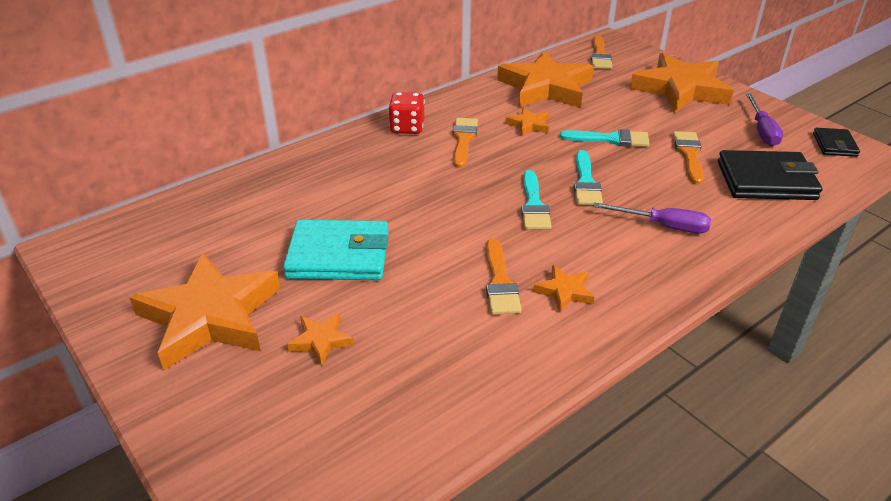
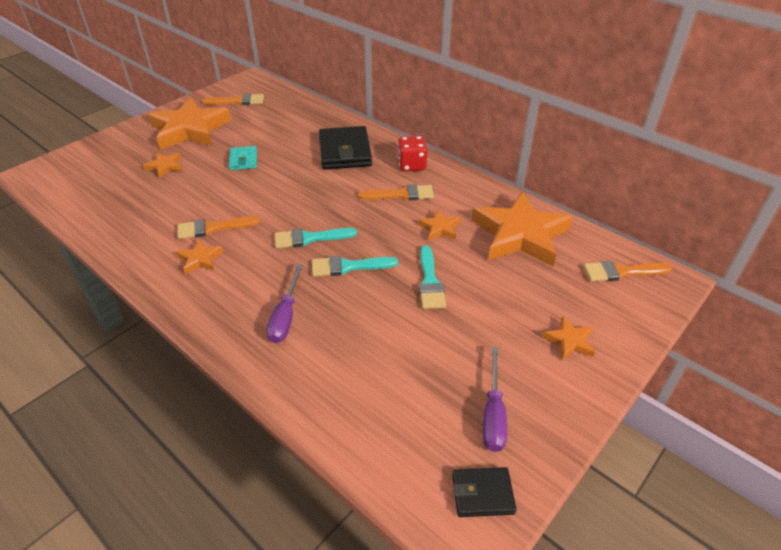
camera: 80 degrees right, 5 degrees up
turquoise wallet [283,220,388,280] -> turquoise wallet [229,146,257,170], size x0.54
orange star [630,53,734,113] -> orange star [542,316,595,360], size x0.43
orange brush [673,131,703,184] -> orange brush moved to [202,93,264,105]
black wallet [718,150,823,200] -> black wallet moved to [319,126,372,170]
purple screwdriver [746,93,783,146] -> purple screwdriver turned 75 degrees counterclockwise [483,347,507,452]

